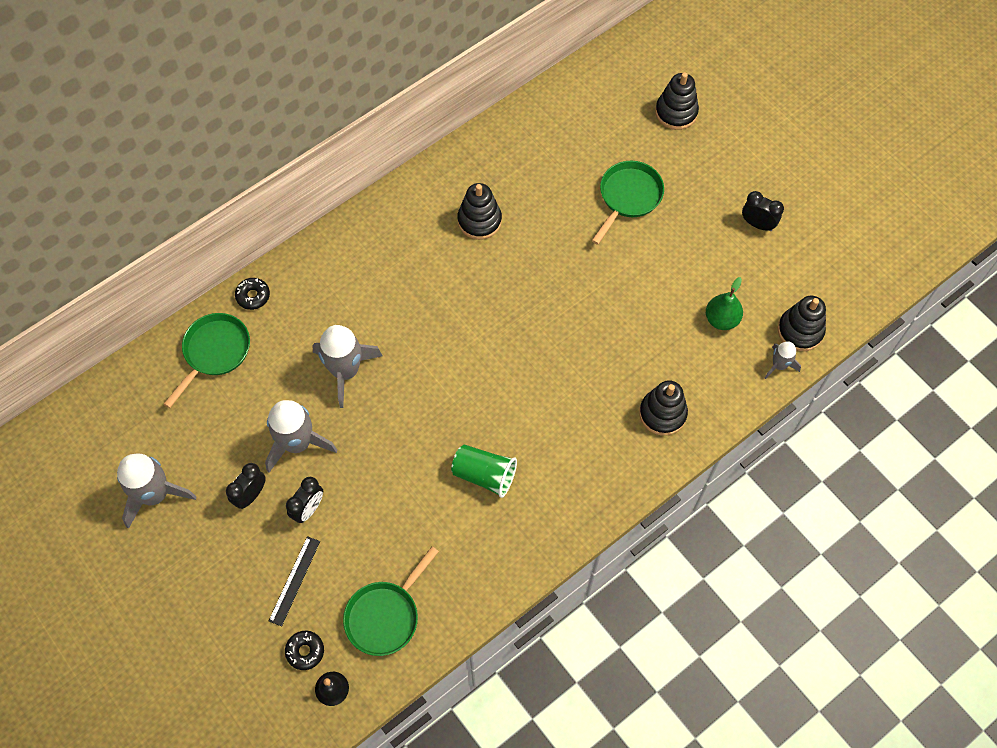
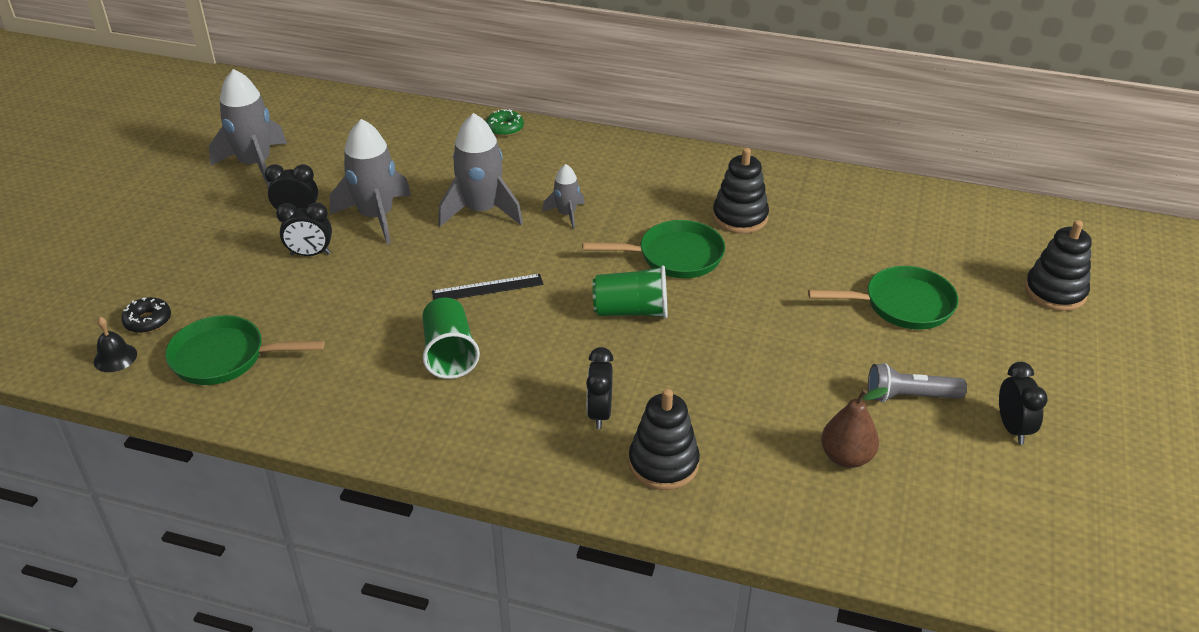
camera: 55 degrees right, 25 degrees down
green pan [164,313,250,408] -> green pan moved to [582,220,725,278]
black donut [235,278,270,310] -> green donut [486,109,524,136]
black ruler [269,536,320,626] -> black ruler moved to [432,274,543,300]
green pear [706,277,743,330] -> brown pear [821,387,888,468]
grey rocket [765,341,801,379] -> grey rocket moved to [542,164,585,229]
black stacking toy [778,296,826,351] -> none
none -> black clock [586,347,613,429]
none -> green cup [592,265,667,319]
none -> grey flashlight [868,363,967,402]

